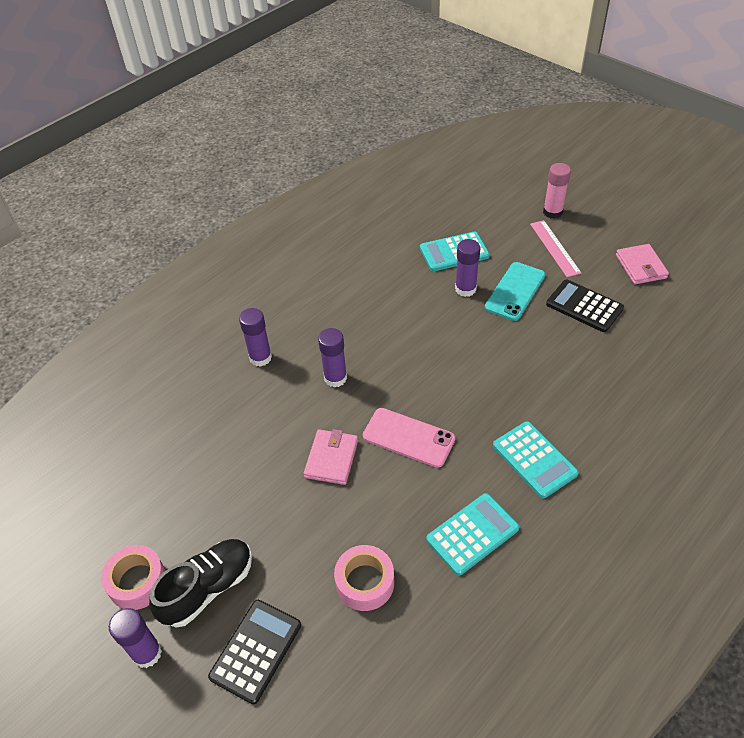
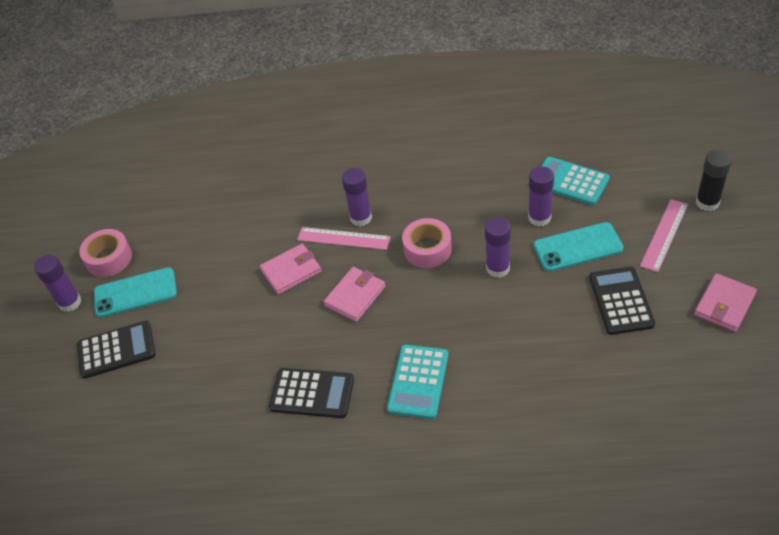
camera: 50 degrees right, 0 degrees up
black shoe [149,539,252,628] -> turquoise phone [94,267,177,318]
purple glue stick [239,308,272,367] -> purple glue stick moved to [485,217,511,278]
pink tape [334,545,394,611] -> pink tape moved to [402,218,452,268]
pink phone [363,408,455,468] -> pink wallet [324,267,386,322]
turquoise calculator [426,493,519,576] -> black calculator [269,368,354,418]
pink glue stick [543,163,571,219] -> black glue stick [696,150,732,211]
none -> pink ruler [297,227,391,250]

